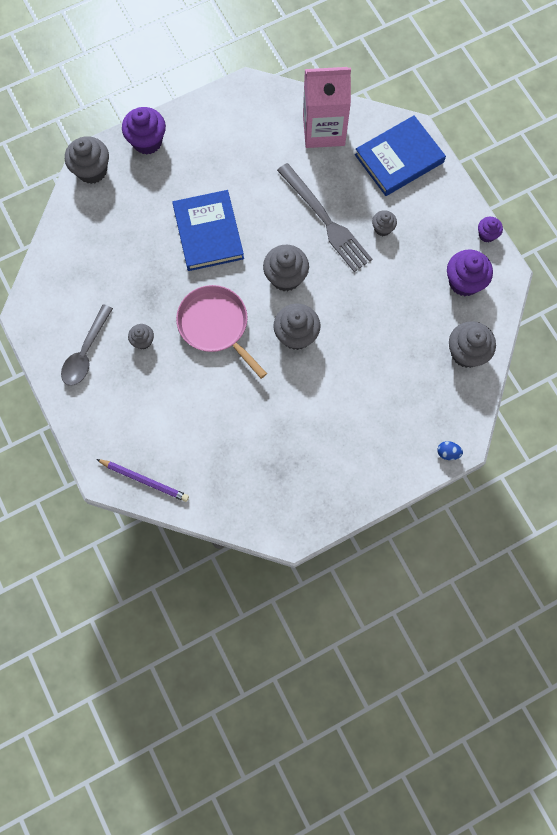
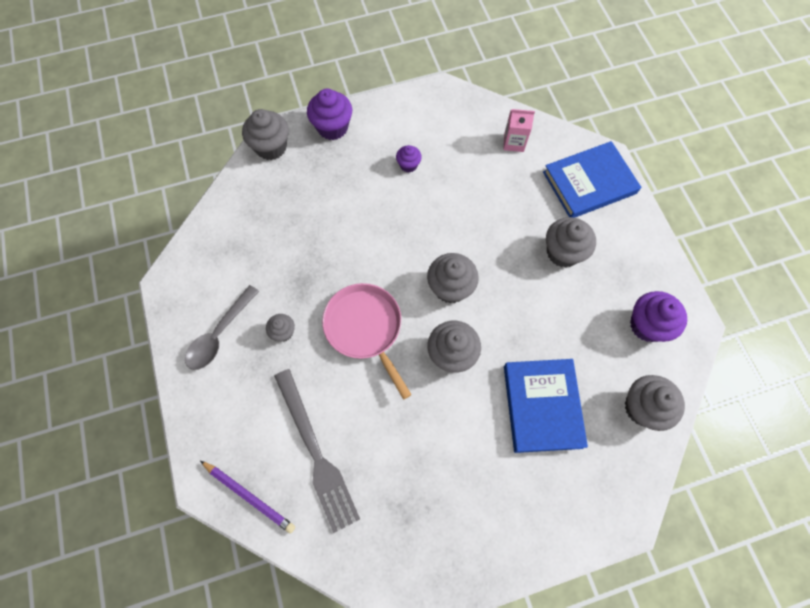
camera: 10 degrees right, 5 degrees down
blue book [172,190,244,271] -> blue book moved to [504,359,588,453]
grey fork [277,163,372,272] -> grey fork moved to [274,369,360,533]
pink carton [303,67,351,148] -> pink carton [503,109,535,152], size x0.50
grey cupcake [372,210,397,236] -> grey cupcake [546,217,596,268], size x1.80
blue egg [437,441,463,460] -> none
purple cupcake [478,217,503,243] -> purple cupcake moved to [396,145,422,173]

